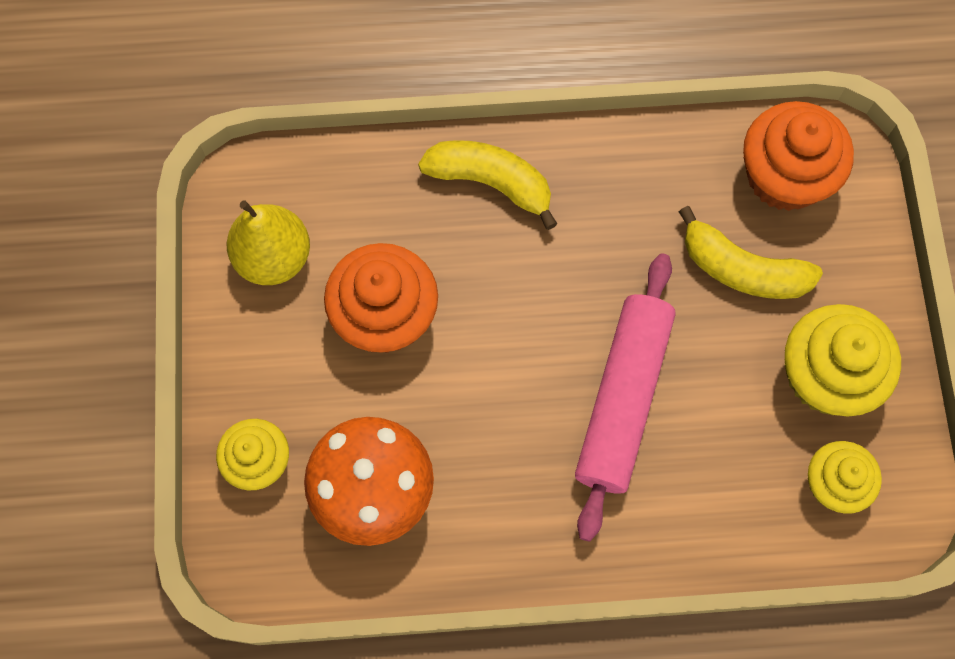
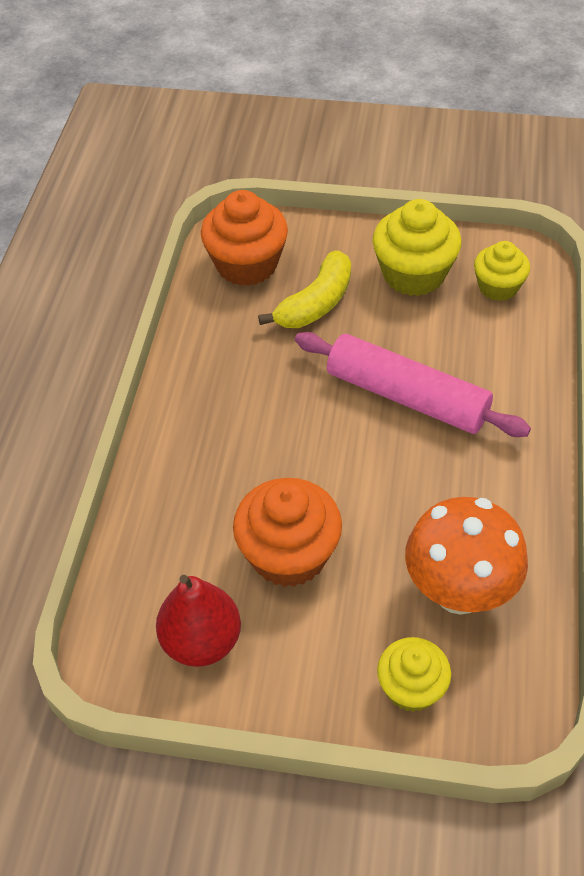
camera: 75 degrees left, 20 degrees down
yellow pear [227,200,310,285] -> red pear [156,575,241,667]
yellow banana [418,140,557,230] -> none

